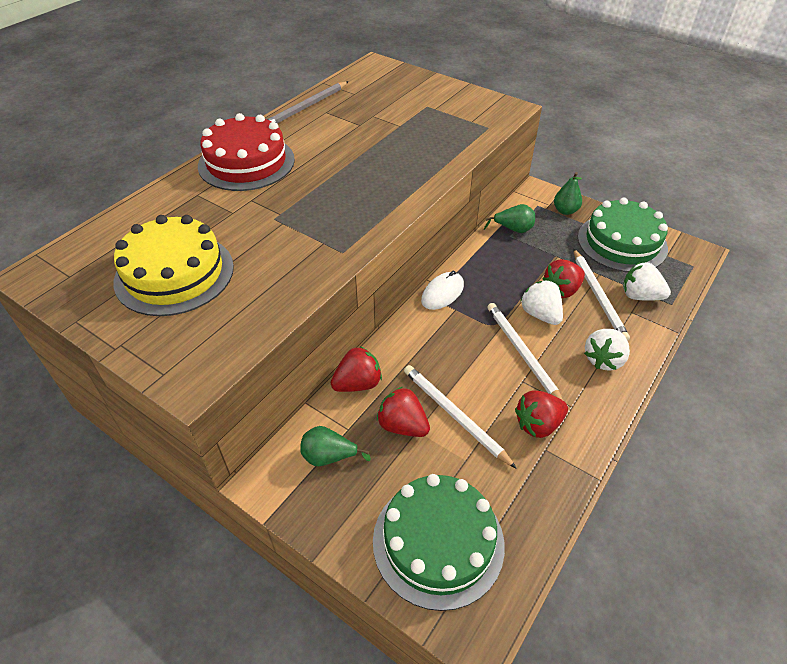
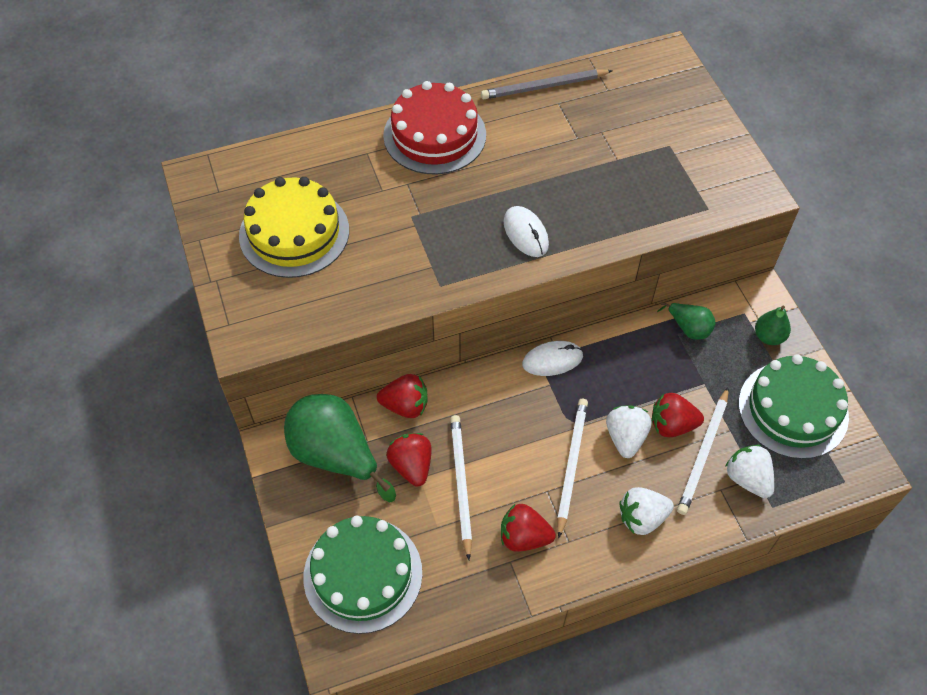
camera: 35 degrees right, 10 degrees up
green pear [300,426,371,466] -> green pear [284,394,396,503], size x2.00
none -> white mouse [504,206,549,257]

